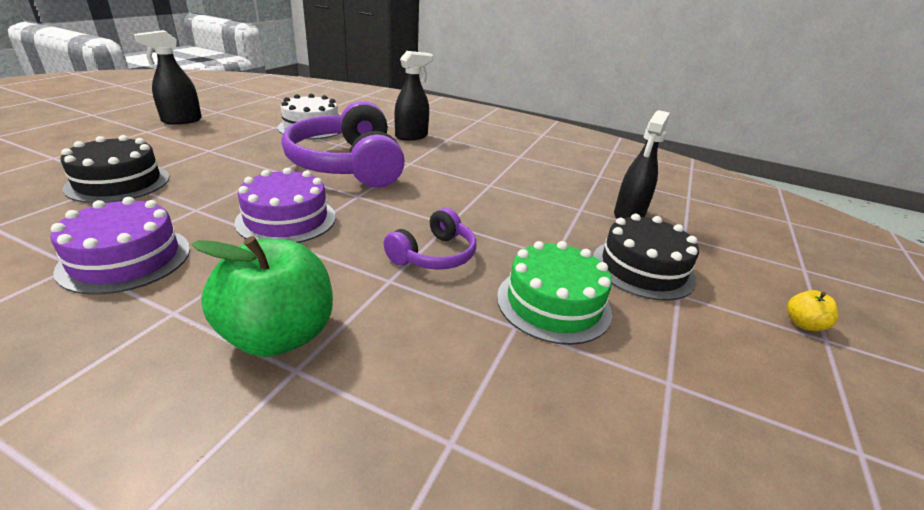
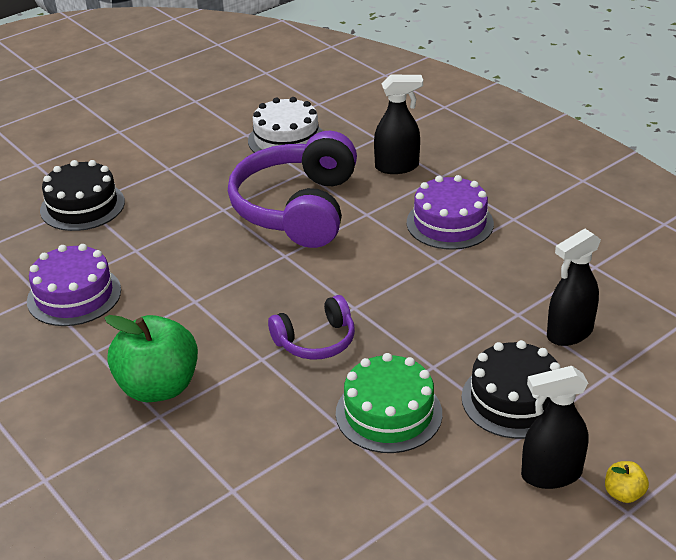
camera: 30 degrees right, 5 degrees up
black spray bottle [134,30,202,125] -> black spray bottle moved to [521,366,589,489]
purple cake [234,168,336,243] -> purple cake moved to [407,175,494,250]

